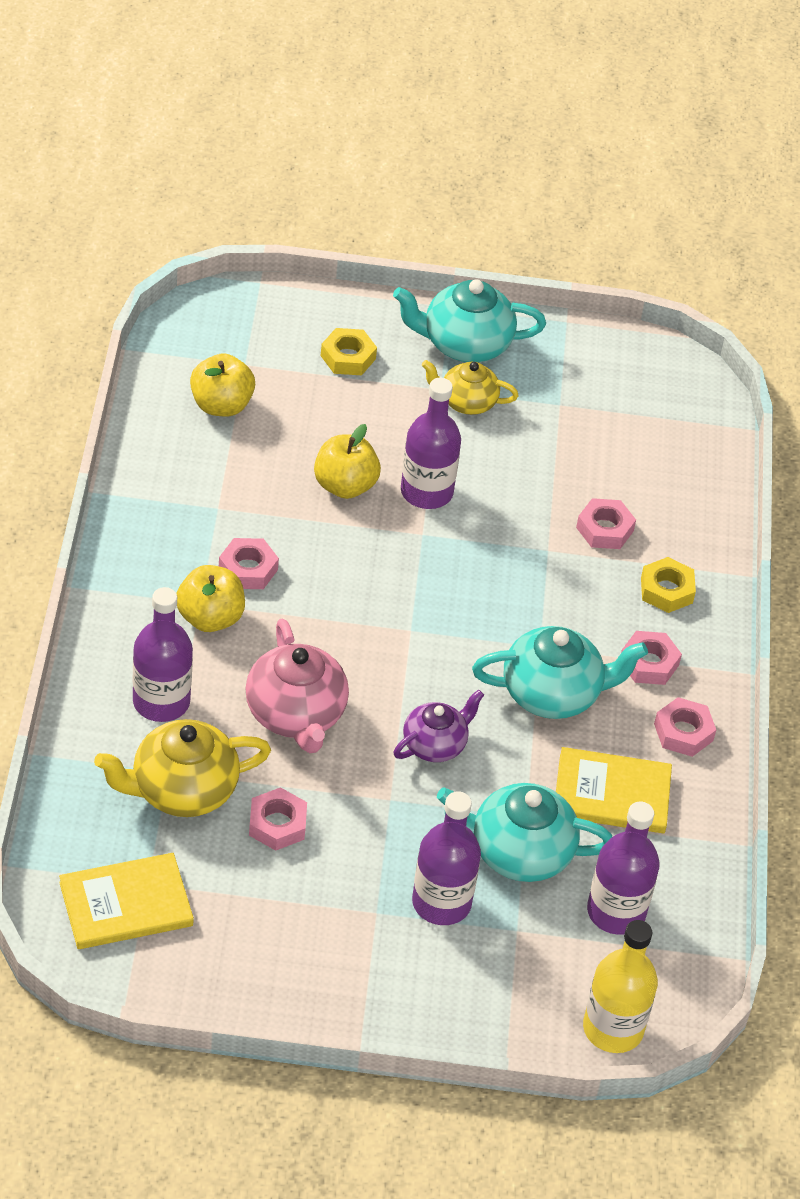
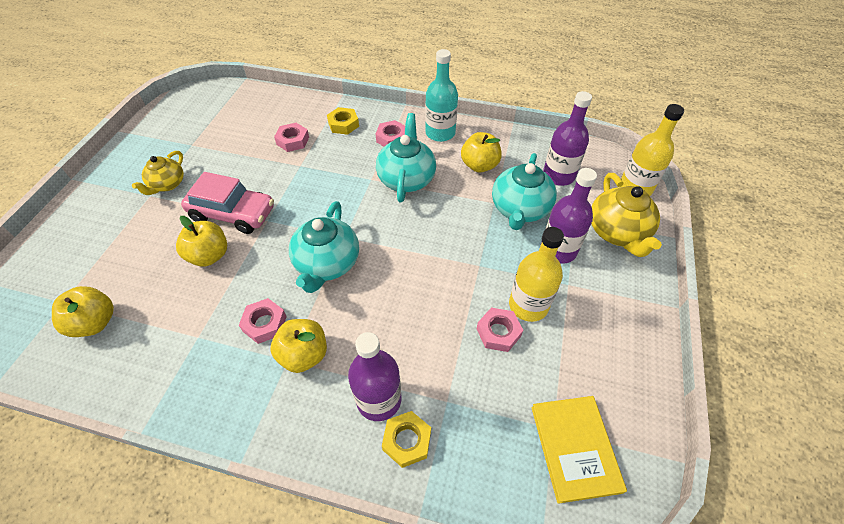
camera: 75 degrees left, 5 degrees up
yellow teapot [94,719,271,817] -> yellow teapot moved to [591,173,662,257]
pink teapot [245,619,349,753] -> none
yellow nut [321,328,377,375] -> yellow nut moved to [382,411,431,468]
turquoise teapot [393,279,546,362] -> turquoise teapot moved to [289,201,359,293]
purple teapot [393,689,484,762] -> none
purple bottle [401,378,461,509] -> pink car [181,172,274,234]
yellow book [556,747,672,833] -> yellow apple [461,132,502,172]
pink nut [654,697,716,757] -> turquoise bottle [425,49,458,142]
none -> yellow bottle [509,227,564,322]

